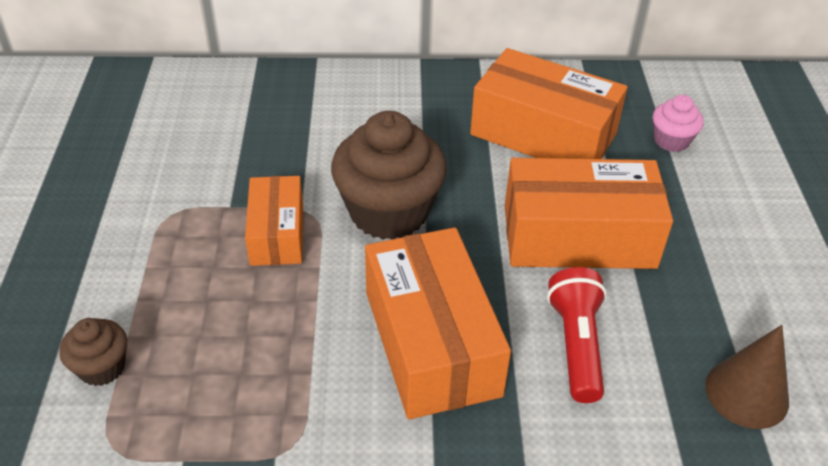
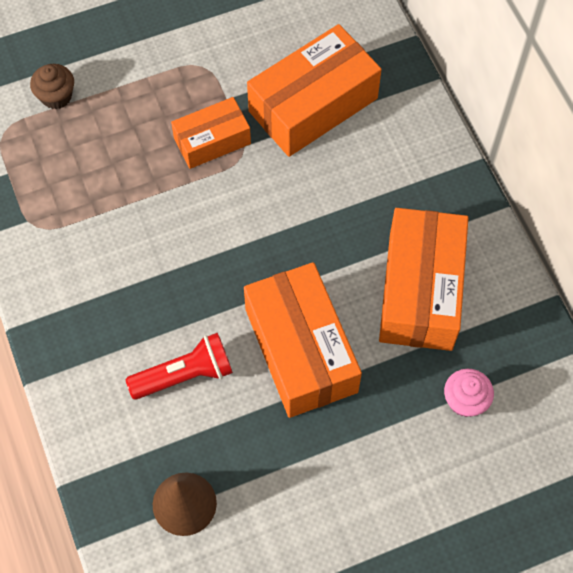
camera: 70 degrees right, 20 degrees up
brown cupcake [331,111,447,240] -> none
orange box [365,227,511,419] -> orange box moved to [247,24,382,157]

